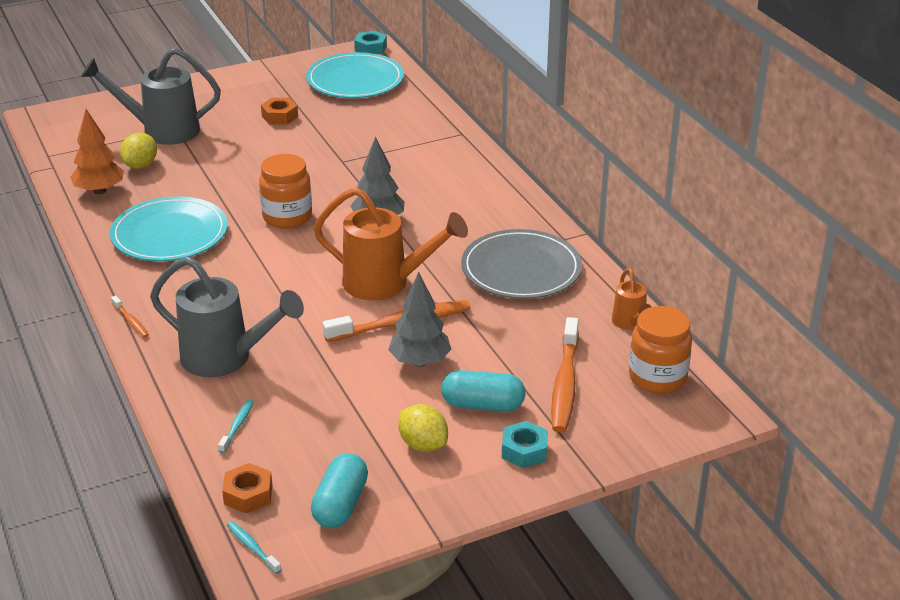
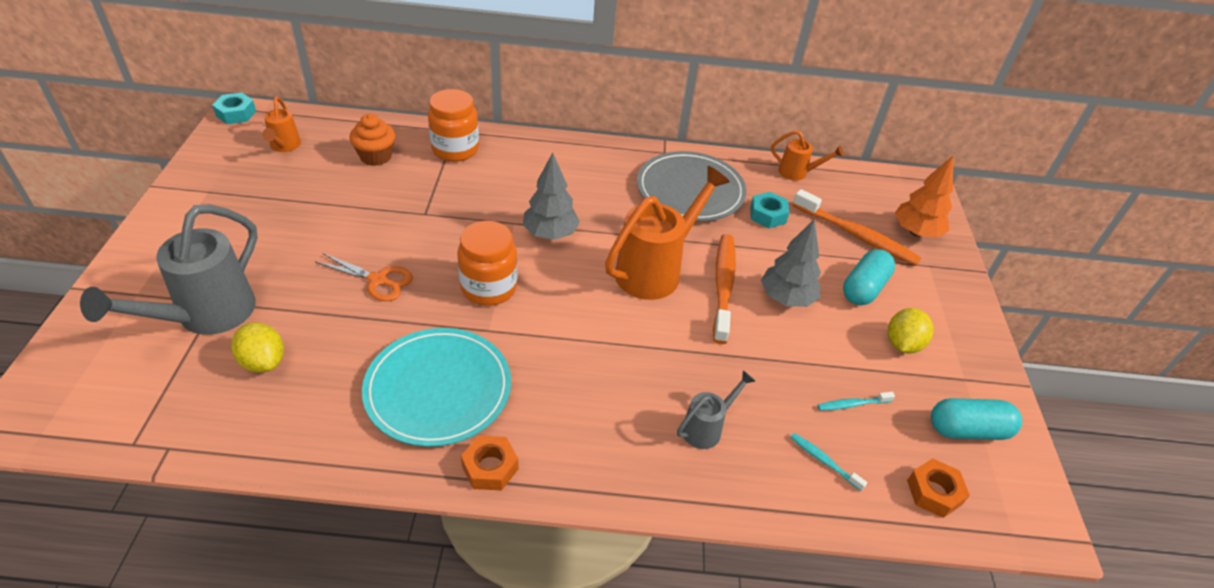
camera: 65 degrees left, 10 degrees up
orange tree [70,109,124,194] -> orange tree moved to [895,156,953,238]
orange toothbrush [111,295,149,338] -> none
grey watering can [150,256,304,377] -> grey watering can [677,370,756,449], size x0.51
turquoise toothbrush [227,521,281,574] -> turquoise toothbrush moved to [818,392,895,411]
orange nut [261,98,298,125] -> orange nut moved to [461,436,518,490]
turquoise plate [306,52,404,98] -> orange watering can [262,97,301,152]
turquoise capsule [311,453,368,528] -> turquoise capsule turned 45 degrees counterclockwise [931,398,1022,440]
yellow lemon [398,404,448,452] -> yellow lemon turned 45 degrees counterclockwise [888,308,933,354]
turquoise nut [502,421,548,468] -> turquoise nut moved to [750,192,789,228]
orange jar [629,306,692,394] -> orange jar moved to [428,89,479,162]
none -> orange scissors [315,253,413,301]
none -> orange cupcake [350,114,395,166]

